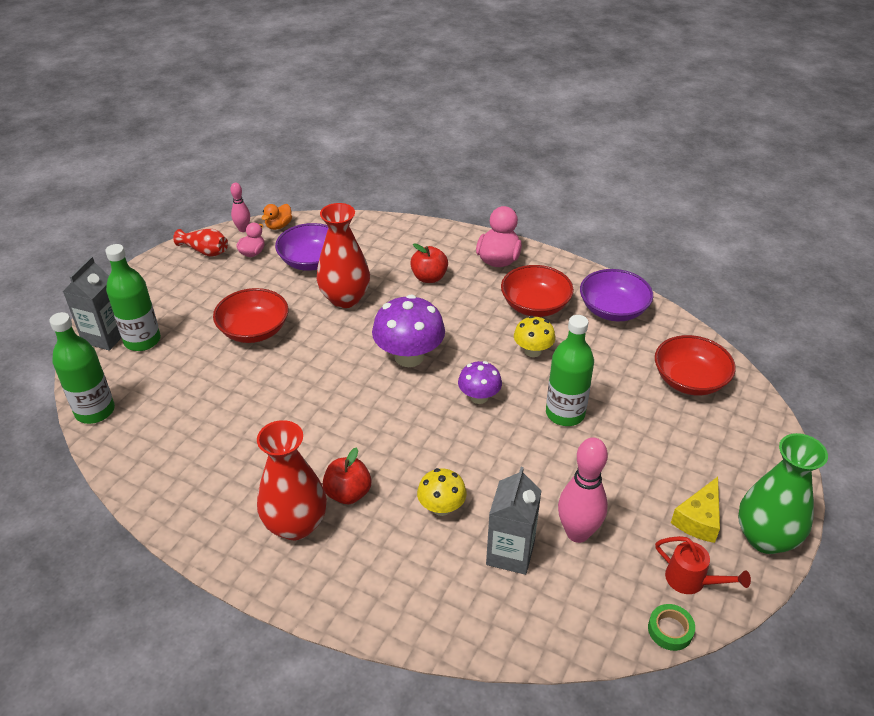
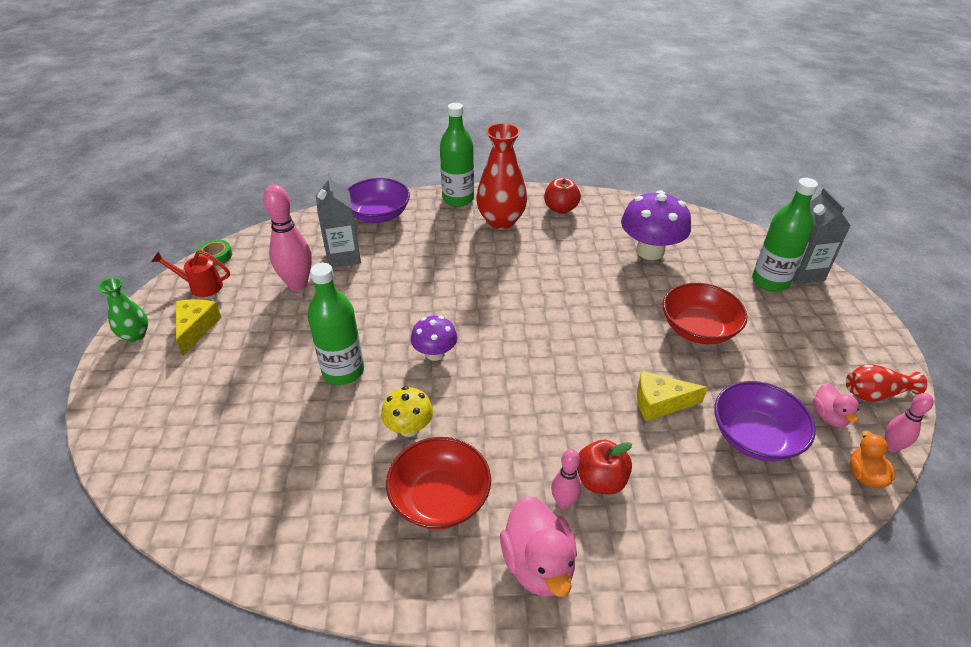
camera: 150 degrees right, 0 degrees up
green bottle [49,312,115,424] -> green bottle moved to [440,103,474,207]
red vase [317,203,370,308] -> yellow cheese [637,371,708,421]
red apple [323,448,371,504] -> red apple moved to [544,178,581,214]
purple mushroom [372,294,445,367] -> purple mushroom moved to [621,190,691,260]
yellow mushroom [417,468,467,516] -> none
purple bowl [580,269,653,321] -> purple bowl moved to [347,178,410,223]
red bowl [655,335,736,395] -> none
green vase [738,433,828,554] -> green vase [98,278,148,342], size x0.56
none -> pink bowling pin [551,449,581,509]

